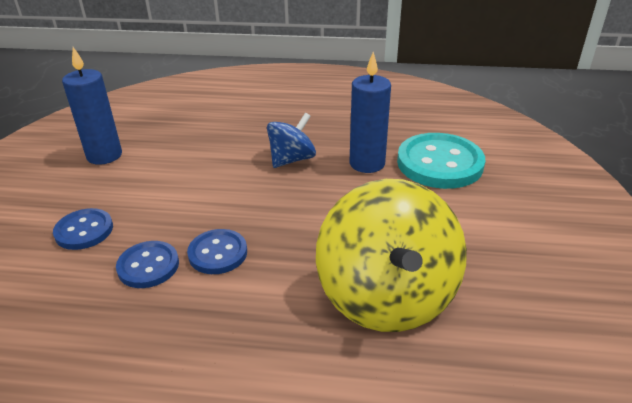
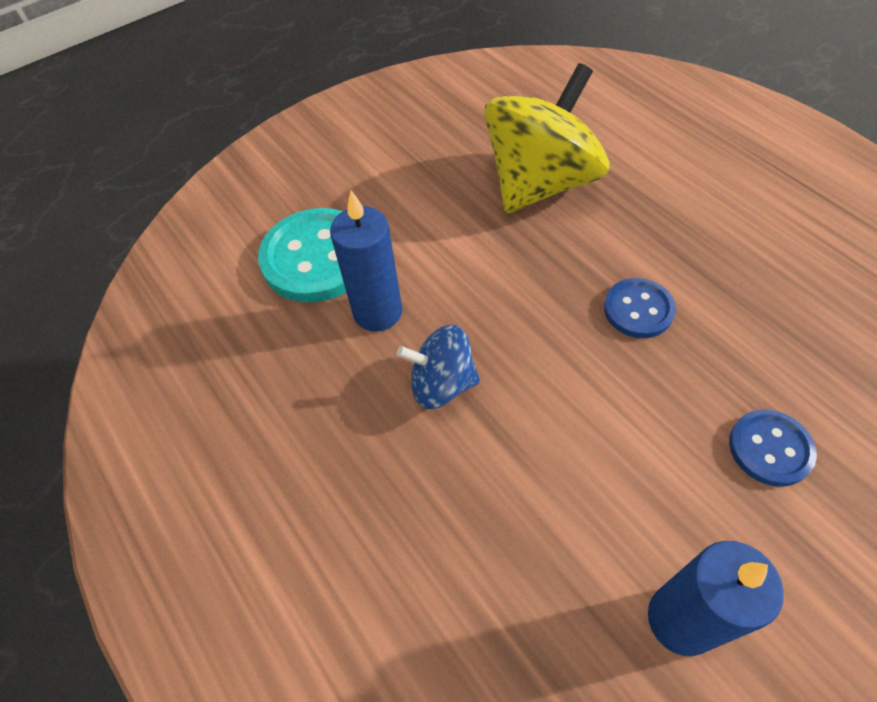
camera: 130 degrees left, 20 degrees up
blue button [116,241,179,288] -> none

